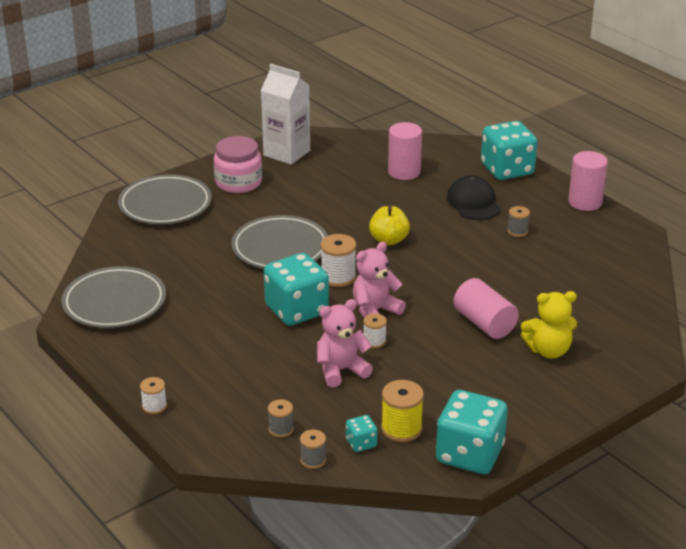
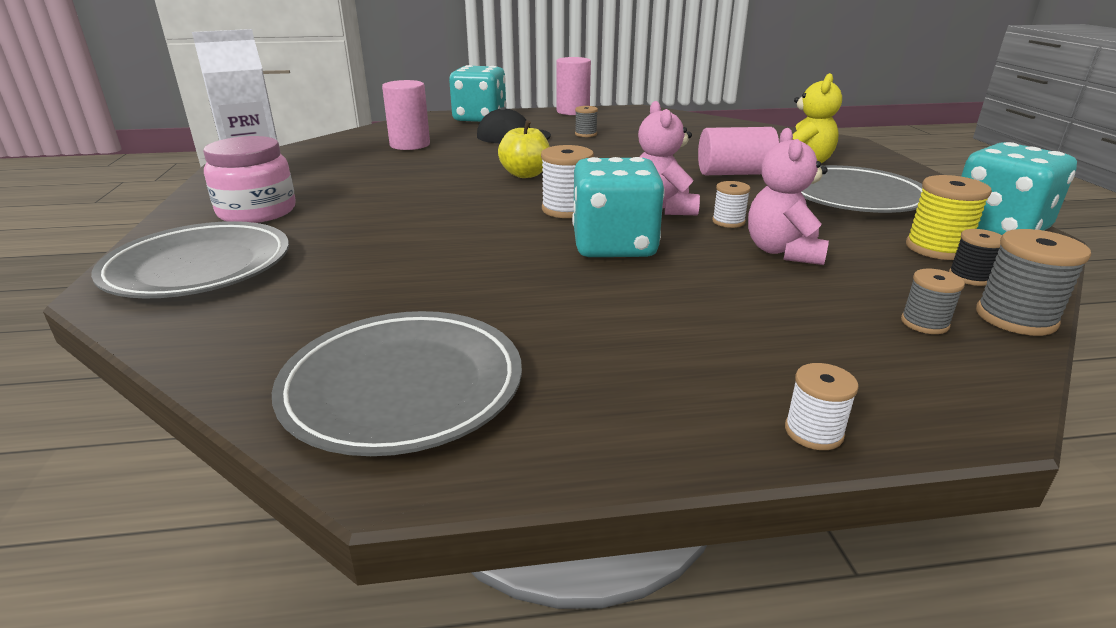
camera: 60 degrees left, 5 degrees down
grey plate [231,215,328,269] -> grey plate moved to [801,165,923,213]
grey spool [300,430,326,469] -> grey spool [976,229,1091,336], size x1.64
turquoise dice [346,415,377,452] -> black spool [949,229,1002,286]

